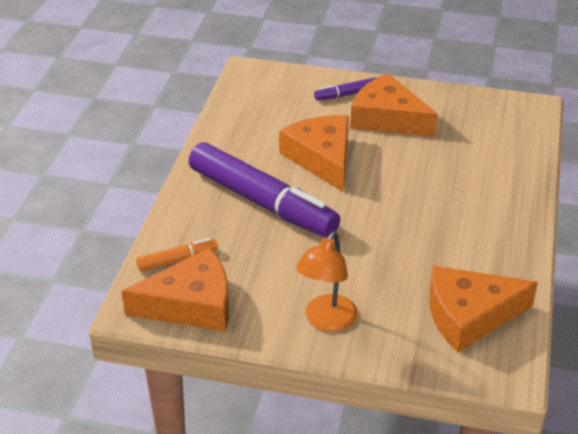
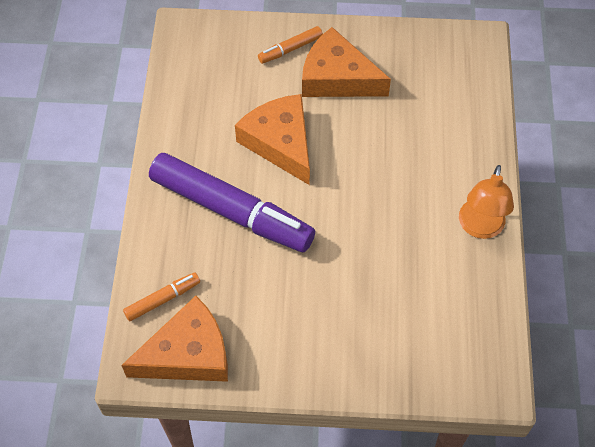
camera: 10 degrees left, 20 degrees up
orange lamp [296,231,358,332] -> orange lamp moved to [459,165,514,239]
purple marker [314,77,377,101] -> orange marker [258,26,323,64]
orange cheese [429,266,538,352] -> none

